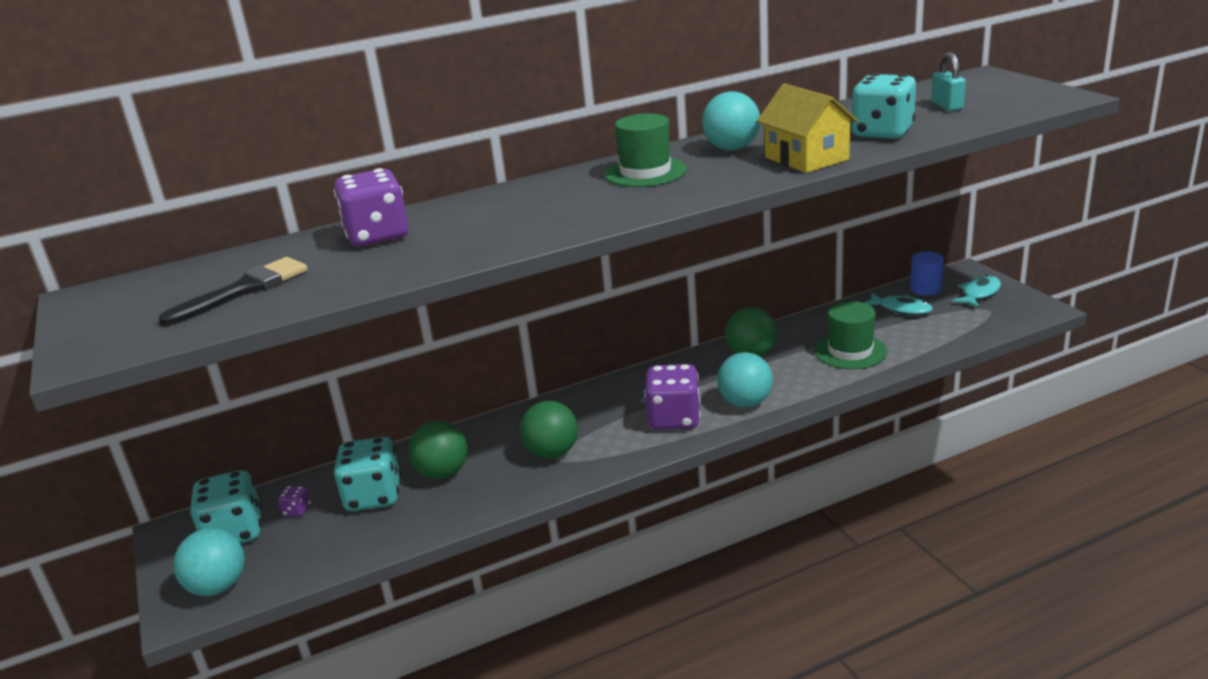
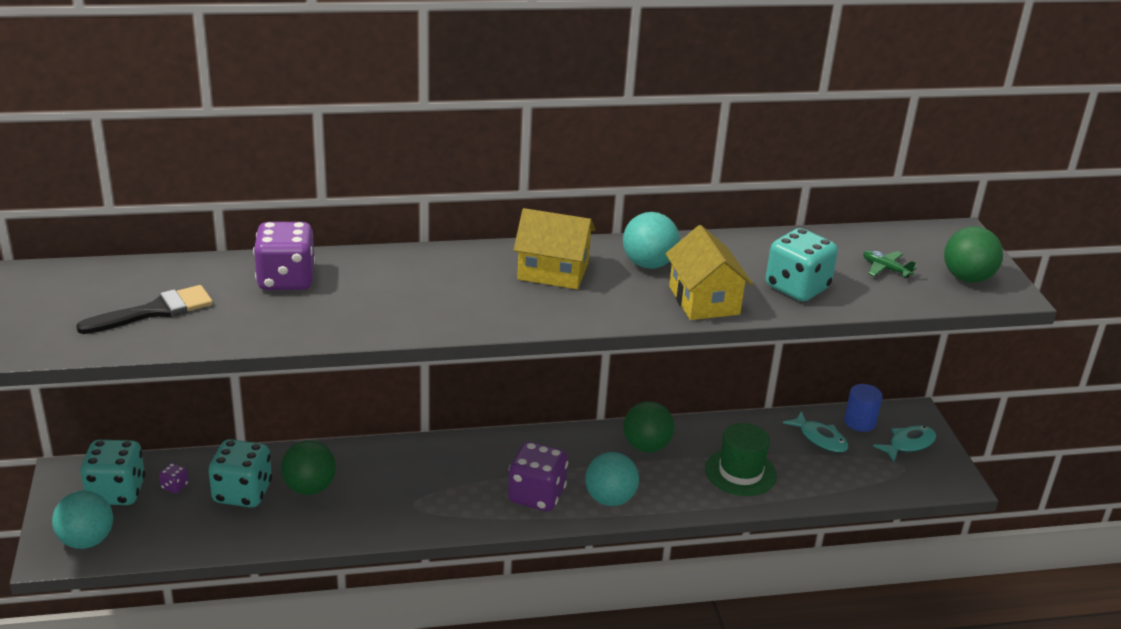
camera: 10 degrees right, 5 degrees up
green ball [520,401,578,459] -> green ball moved to [944,226,1003,283]
green hat [605,113,687,187] -> yellow house [514,208,596,289]
turquoise padlock [931,52,966,111] -> green plane [863,250,916,278]

